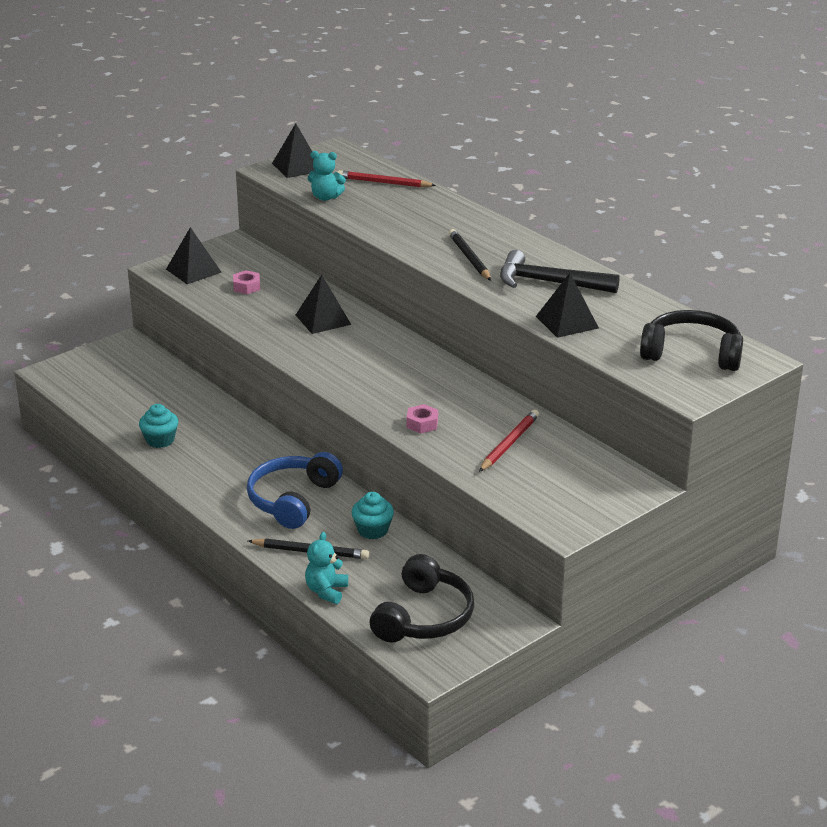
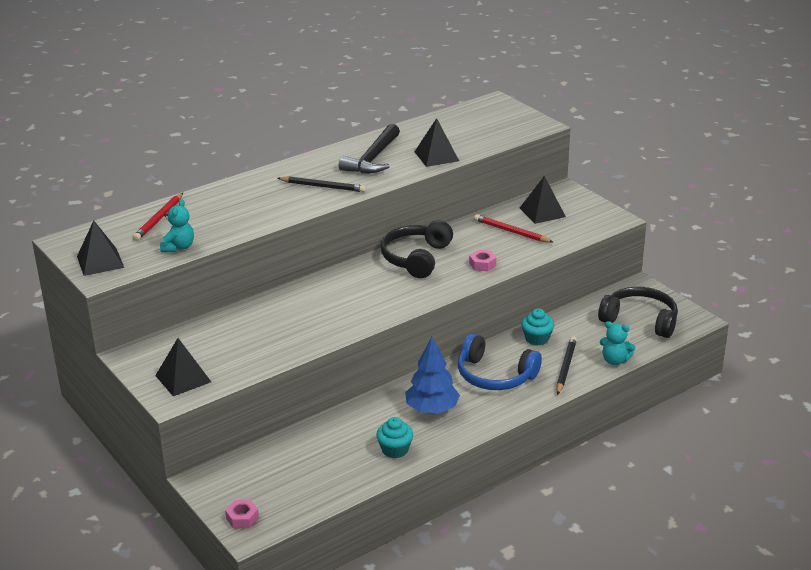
camera: 85 degrees left, 0 degrees up
pink nut [233,270,260,294] -> pink nut moved to [225,500,259,529]
black pyramid [296,275,351,334] -> black pyramid moved to [520,176,566,224]
black pencil [449,229,491,281] -> black pencil turned 150 degrees counterclockwise [277,176,366,192]
black headphones [640,310,743,371] -> black headphones moved to [381,220,453,278]
none -> blue tree [405,337,460,413]

